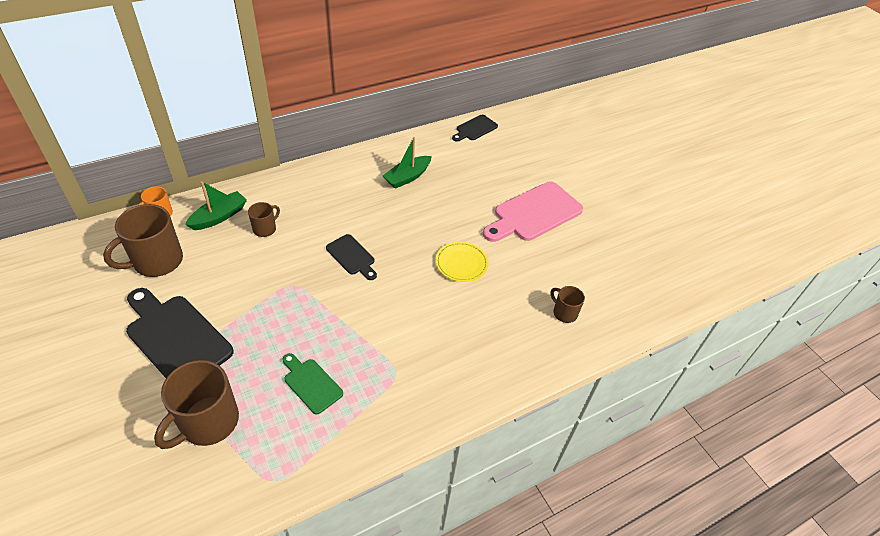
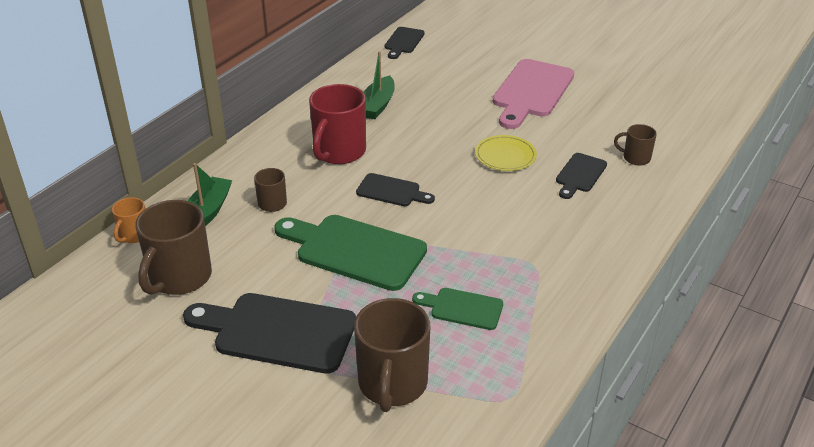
camera: 25 degrees left, 10 degrees down
none -> green cutting board [274,215,427,291]
none -> red mug [309,84,366,164]
none -> black cutting board [556,153,607,199]

